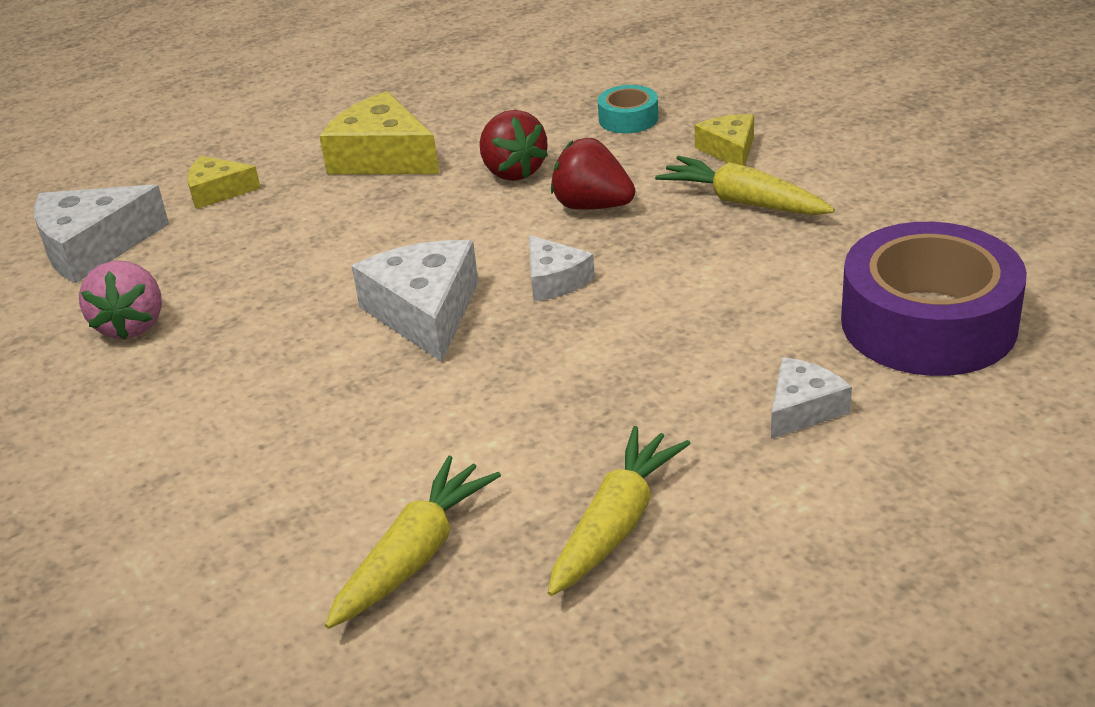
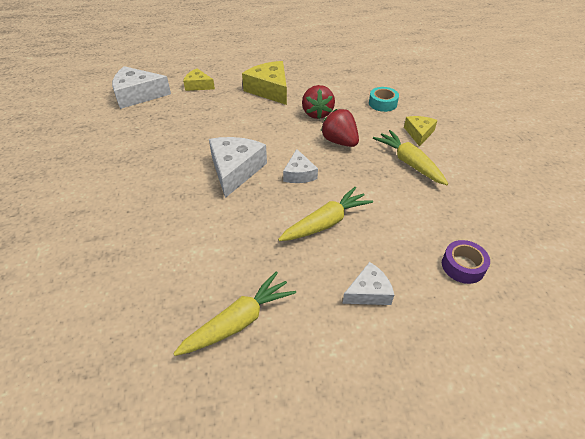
camera: 20 degrees right, 10 degrees up
pink strawberry [79,261,162,340] -> none
yellow carrot [325,456,501,629] -> yellow carrot moved to [278,187,373,241]
purple tape [841,222,1027,376] -> purple tape [442,240,490,284], size x0.45

